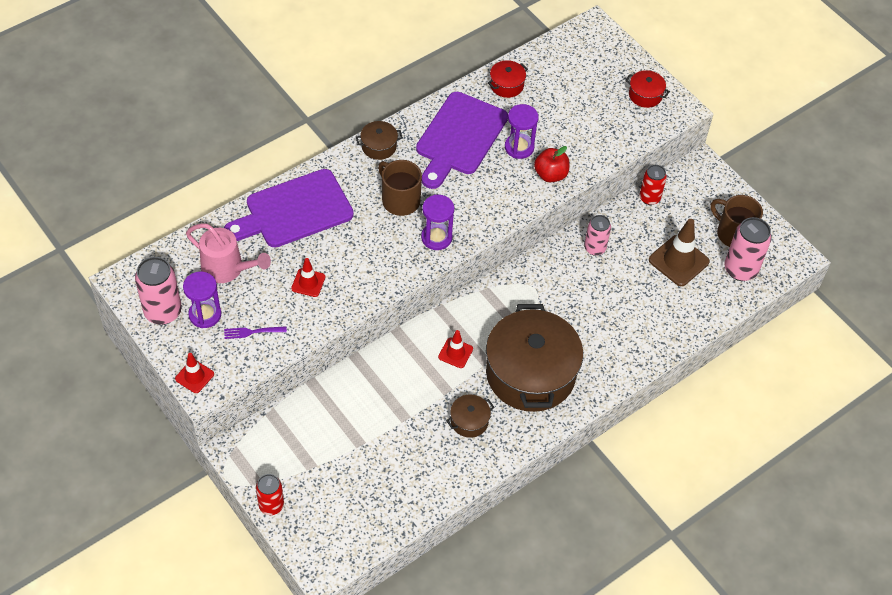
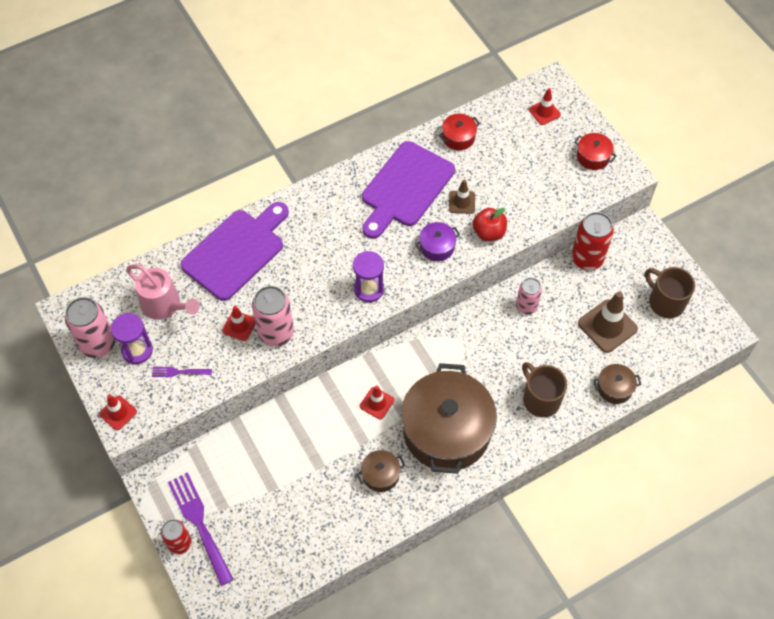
camera: 10 degrees right, 5 degrees up
purple cutting board [224,169,354,247] -> purple cutting board turned 150 degrees clockwise [180,202,289,301]
brown pot [356,121,403,160] -> brown pot moved to [593,364,641,404]
brown mug [378,160,422,216] -> brown mug moved to [522,362,567,417]
purple hourglass [505,104,538,159] -> brown traffic cone [449,180,475,214]
red can [639,165,667,205] -> red can [571,212,614,270], size x1.56
pink can [724,217,772,281] -> pink can moved to [252,286,294,347]
none -> purple fork [168,472,234,586]
none -> purple pot [415,222,460,261]
none -> red traffic cone [529,88,561,125]

